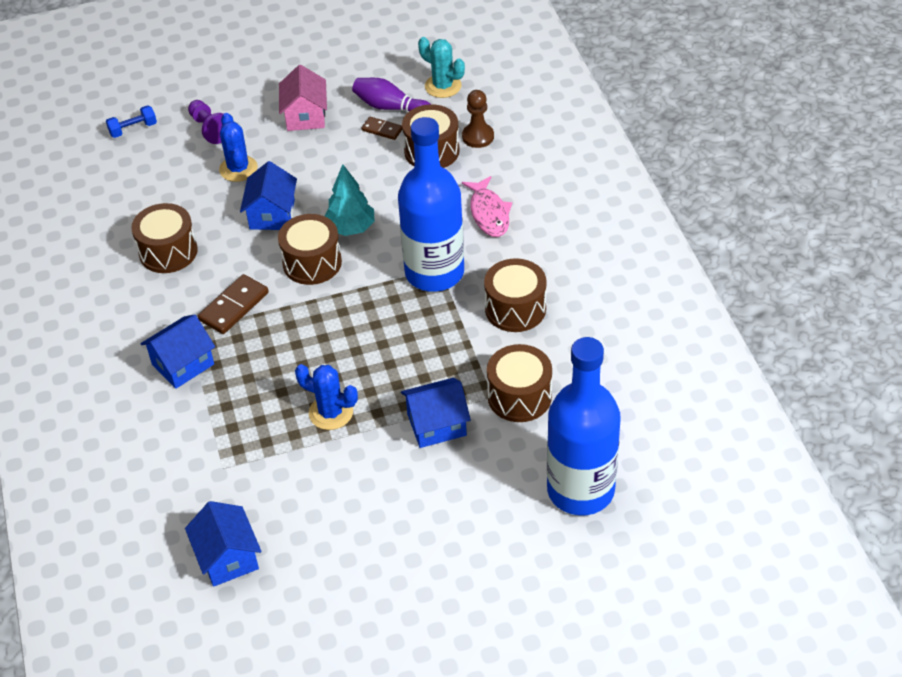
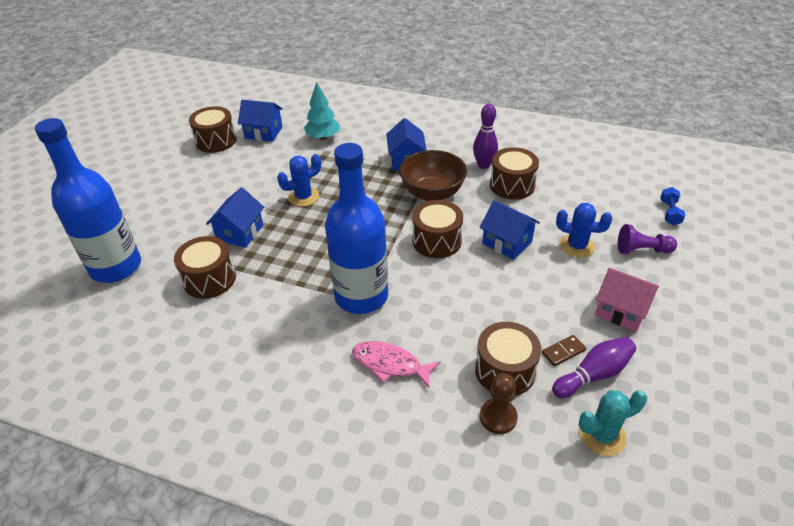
camera: 125 degrees right, 5 degrees down
brown domino [198,274,269,334] -> brown bowl [399,150,467,201]
turquoise tree [325,164,375,236] -> turquoise tree moved to [304,82,340,140]
brown drum [484,258,547,332] -> brown drum moved to [189,106,237,153]
none -> purple bowling pin [473,104,498,169]

